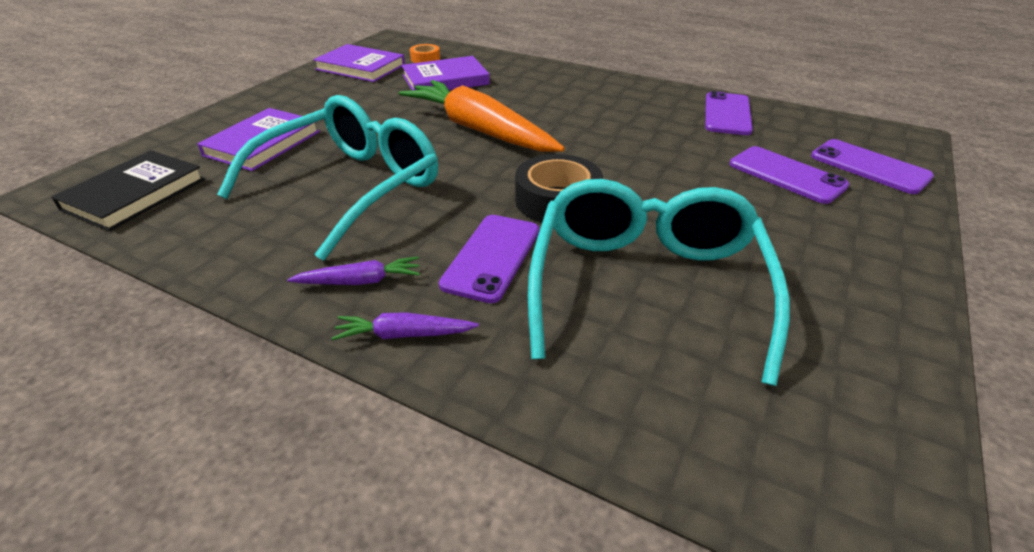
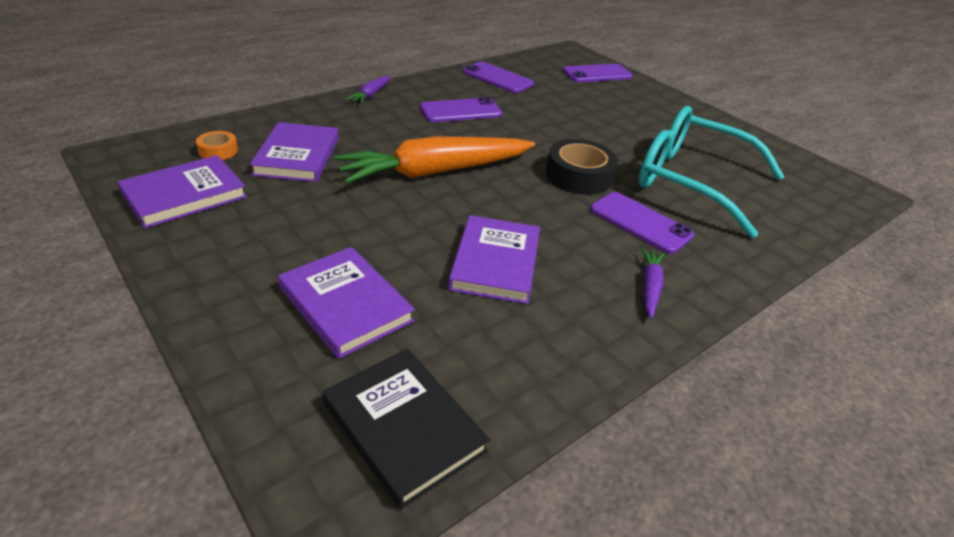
camera: 70 degrees left, 0 degrees up
turquoise glasses [217,95,438,260] -> purple book [448,215,540,304]
purple carrot [331,312,479,340] -> purple carrot moved to [347,75,390,104]
purple phone [730,146,849,204] -> purple phone moved to [420,97,502,122]

